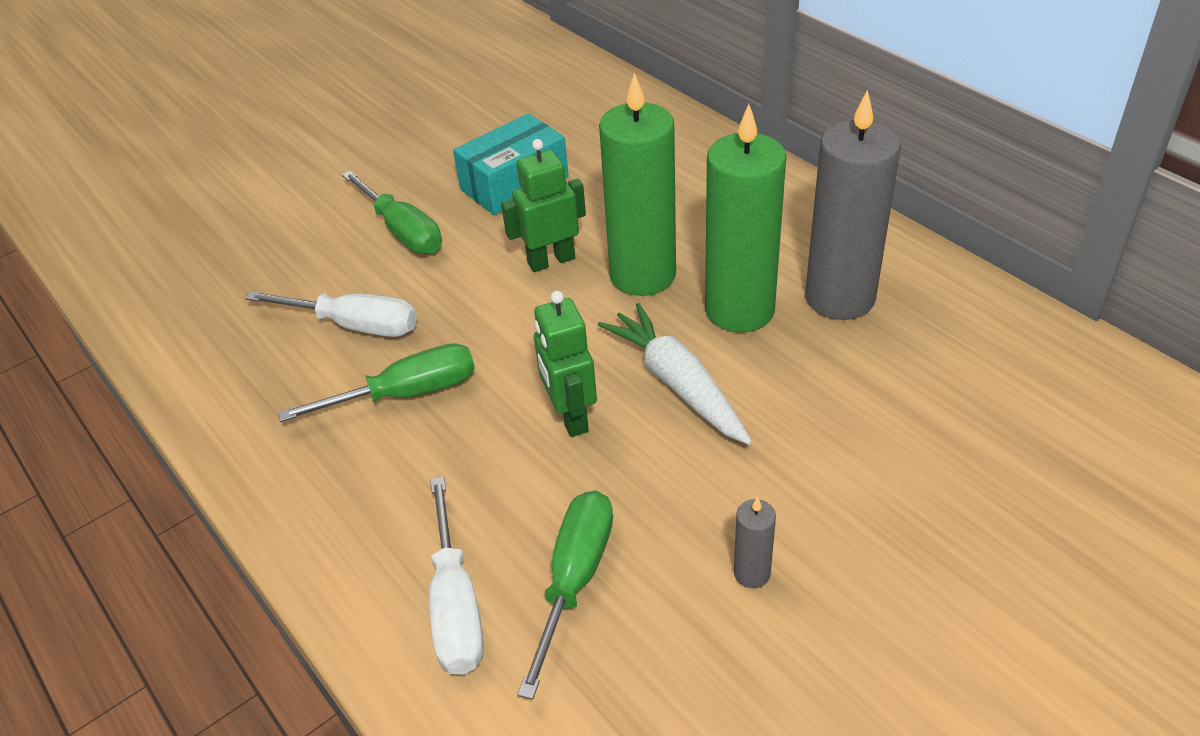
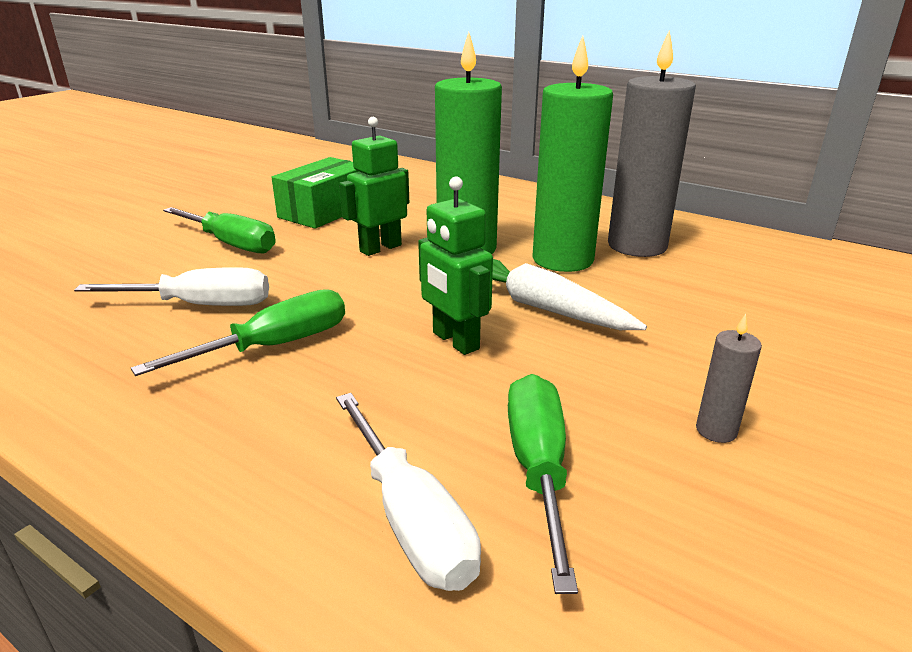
camera: 20 degrees left, 15 degrees down
turquoise box [453,113,569,215] -> green box [272,157,360,229]

